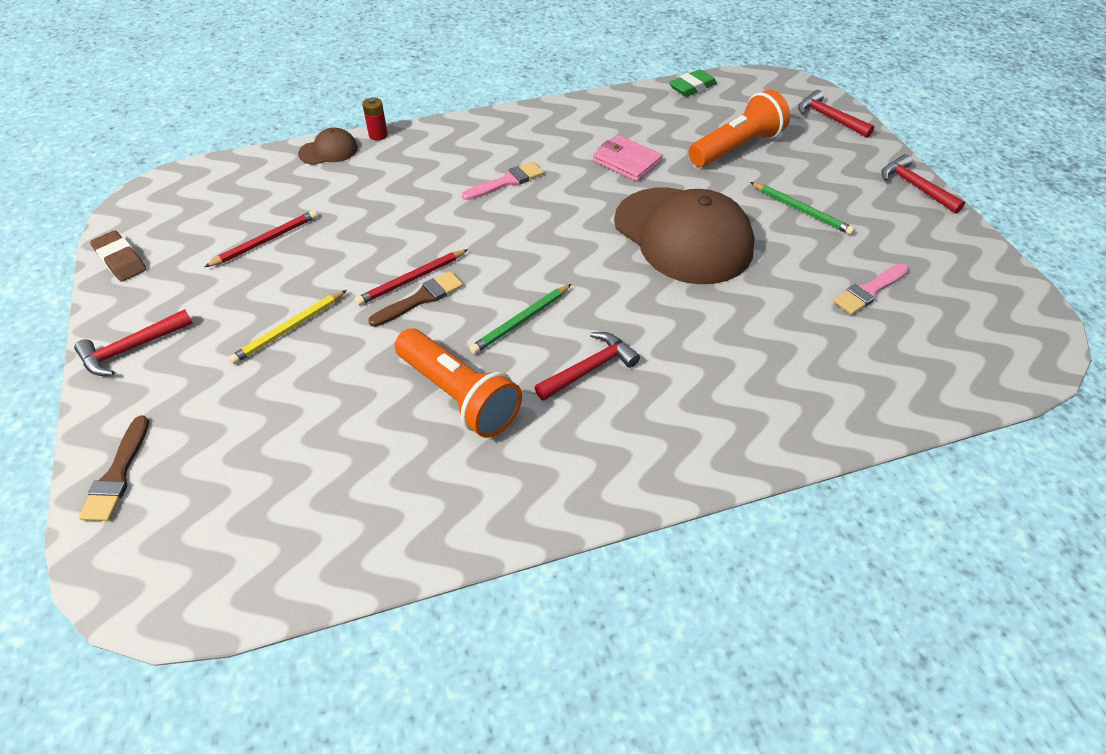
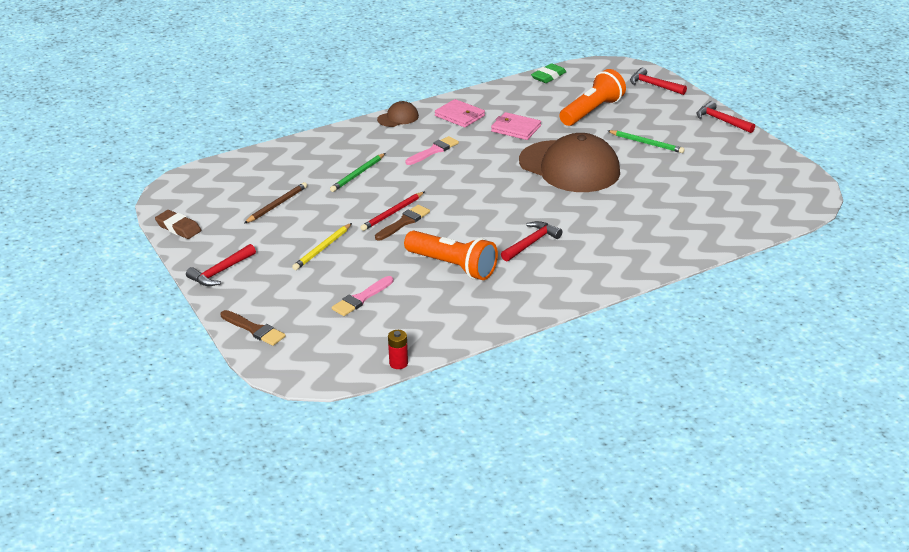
camera: 10 degrees left, 15 degrees down
brown brush [79,416,149,521] -> brown brush turned 45 degrees counterclockwise [220,310,285,346]
red pencil [205,210,317,267] -> brown pencil [244,182,307,223]
brown cap [298,127,358,165] -> brown cap moved to [377,101,419,127]
red battery [362,97,388,140] -> red battery moved to [388,330,408,369]
green pencil [469,284,571,354] -> green pencil moved to [330,153,385,192]
pink brush [833,263,909,315] -> pink brush moved to [331,276,394,316]
none -> pink wallet [435,99,485,127]

